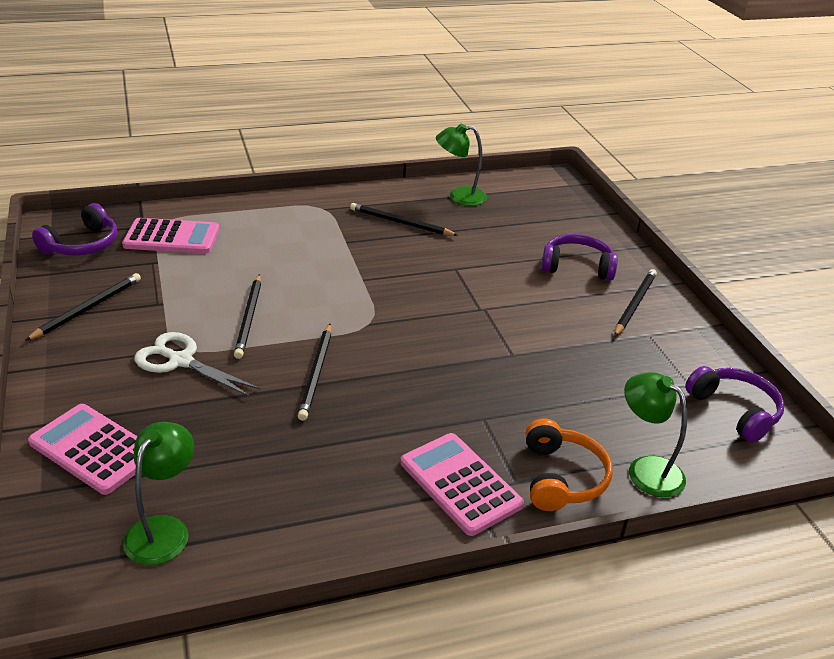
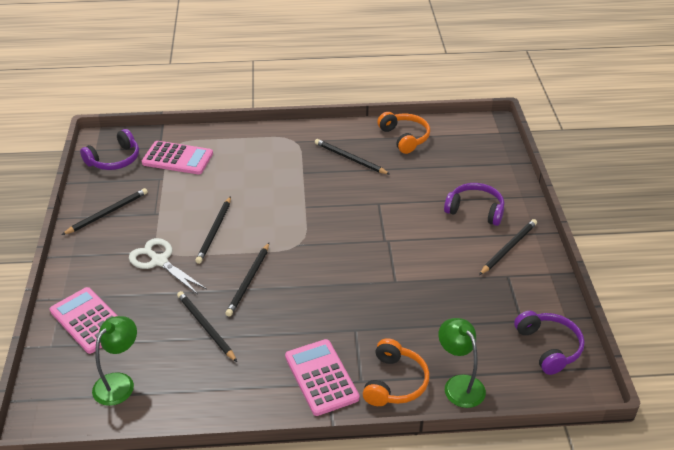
camera: 15 degrees right, 5 degrees up
green lamp [436,123,487,206] -> orange headphones [377,112,430,154]
none -> black pencil [177,291,237,362]

